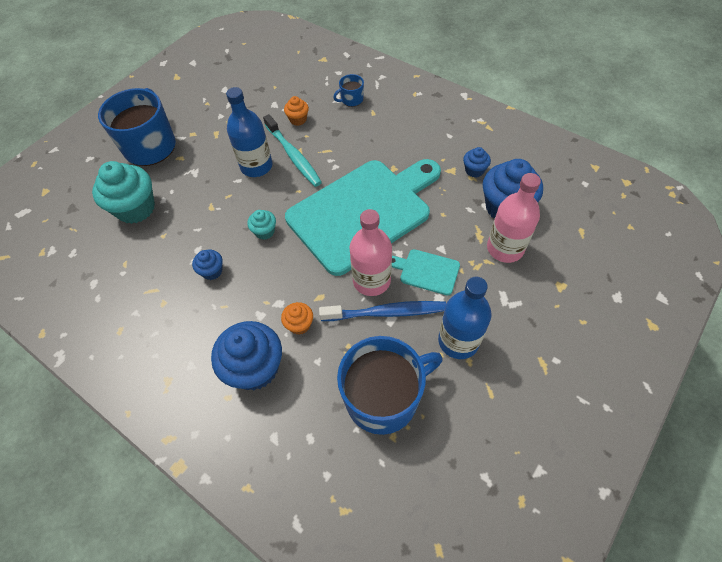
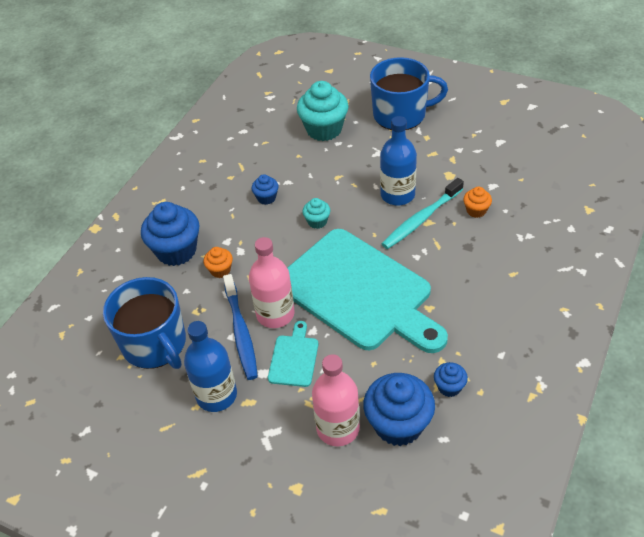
camera: 80 degrees right, 10 degrees down
blue mug [333,74,364,107] -> none

